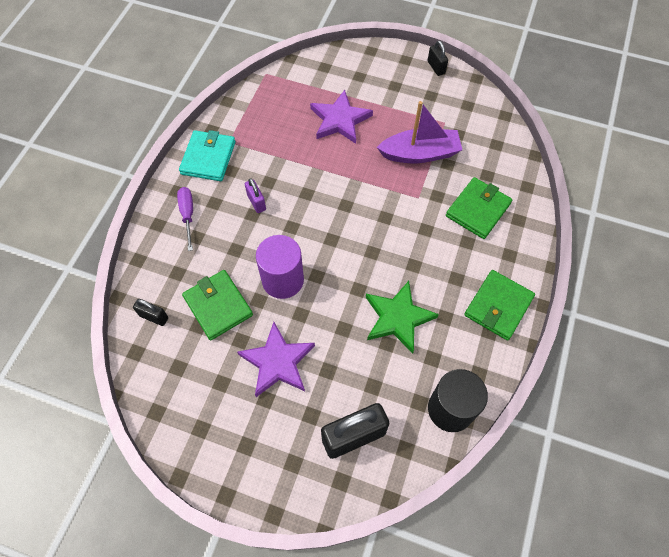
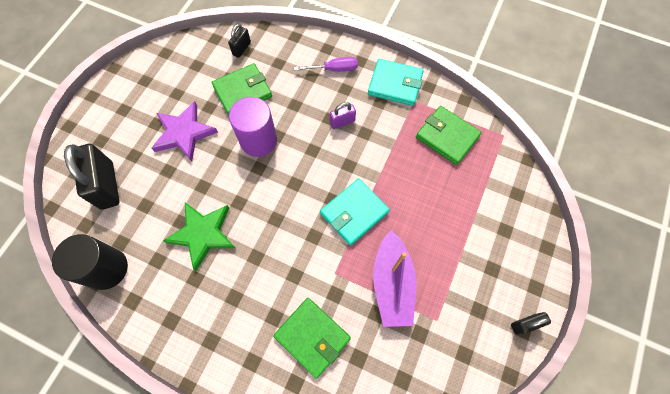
camera: 95 degrees right, 5 degrees up
purple star [310,90,373,144] -> none
green wallet [464,270,535,340] -> green wallet moved to [416,106,482,165]
none -> turquoise wallet [320,178,390,245]

